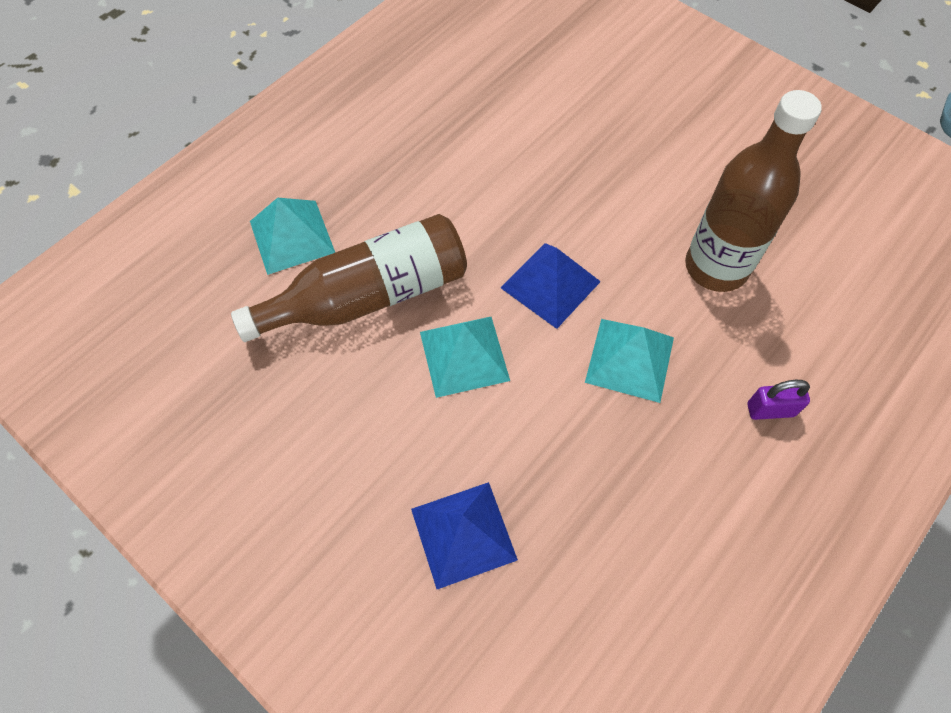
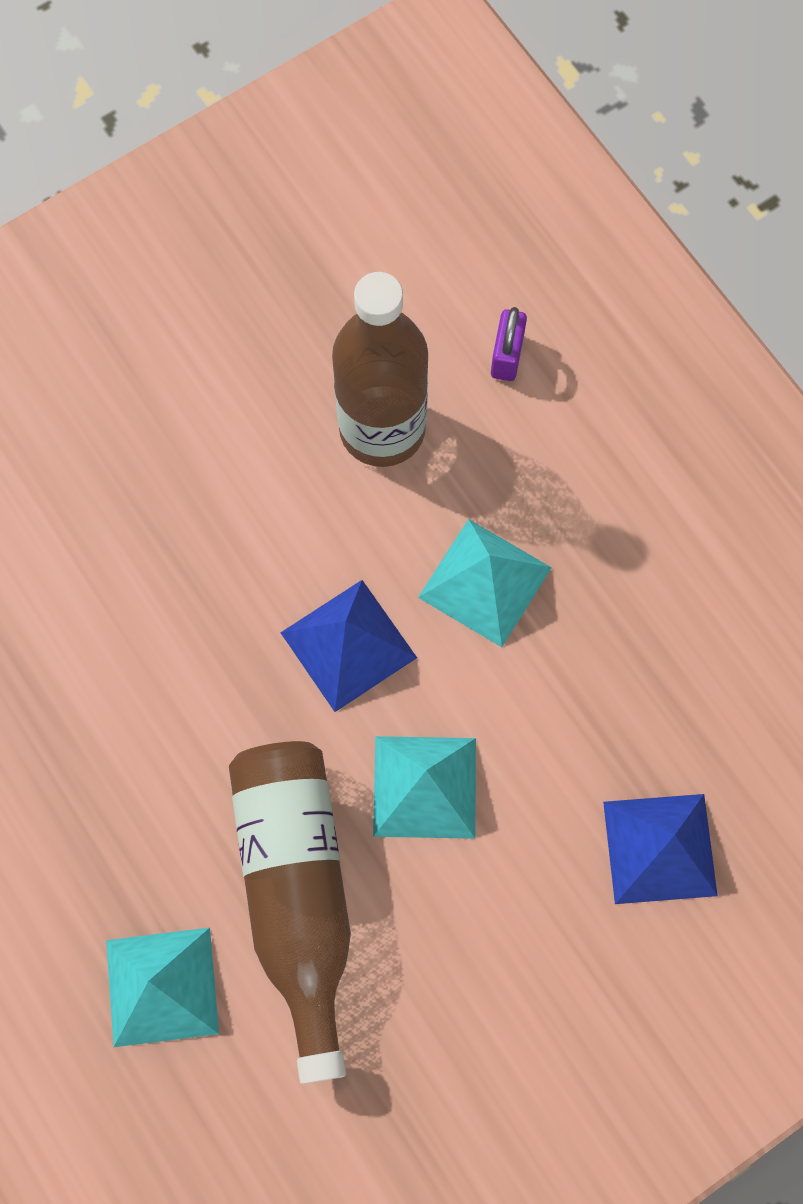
camera: 75 degrees left, 10 degrees up
purple padlock [748,380,810,420] -> purple padlock moved to [491,307,527,381]

